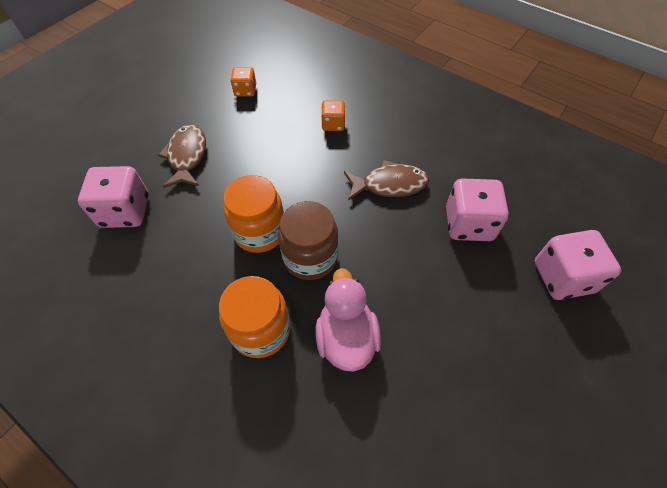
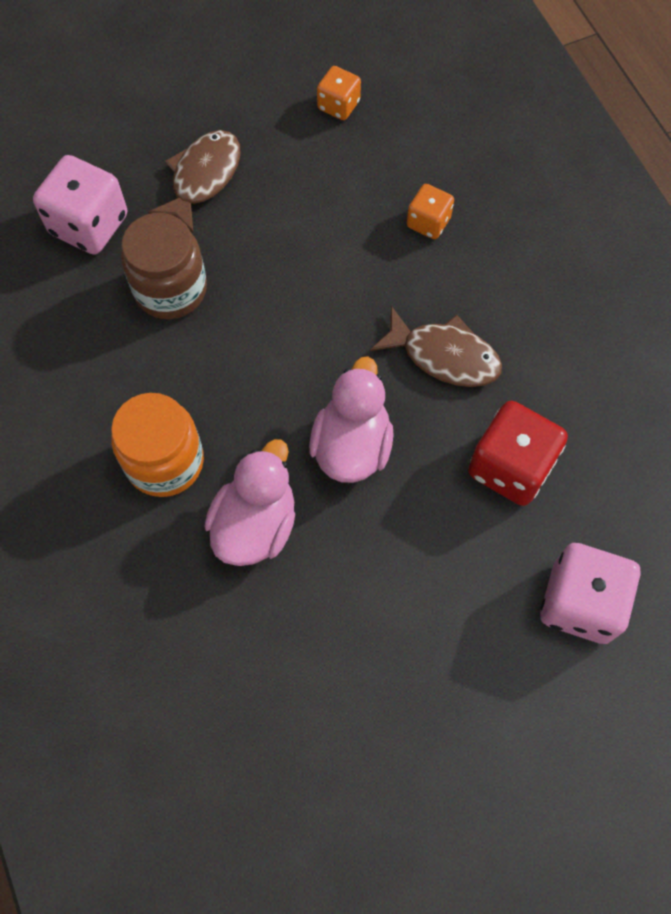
camera: 30 degrees right, 10 degrees up
orange jar [224,175,284,253] -> none
brown jar [278,201,338,280] -> brown jar moved to [121,213,207,319]
pink dice [446,179,509,241] -> red dice [468,401,568,506]
none -> pink duck [309,356,394,483]

